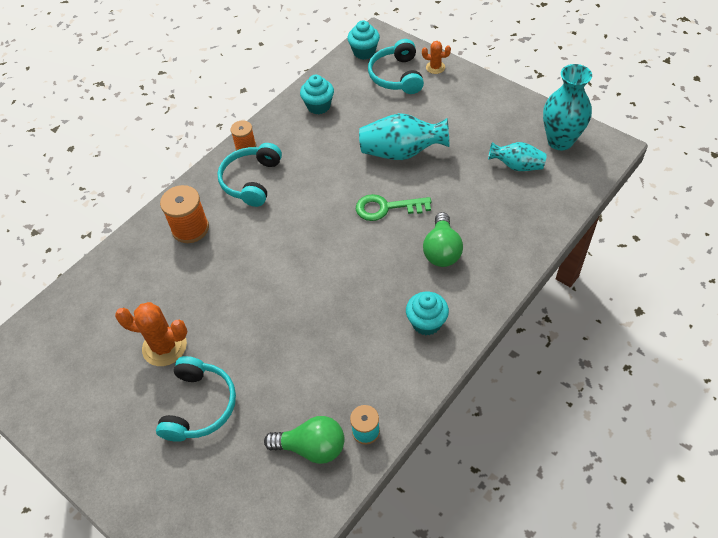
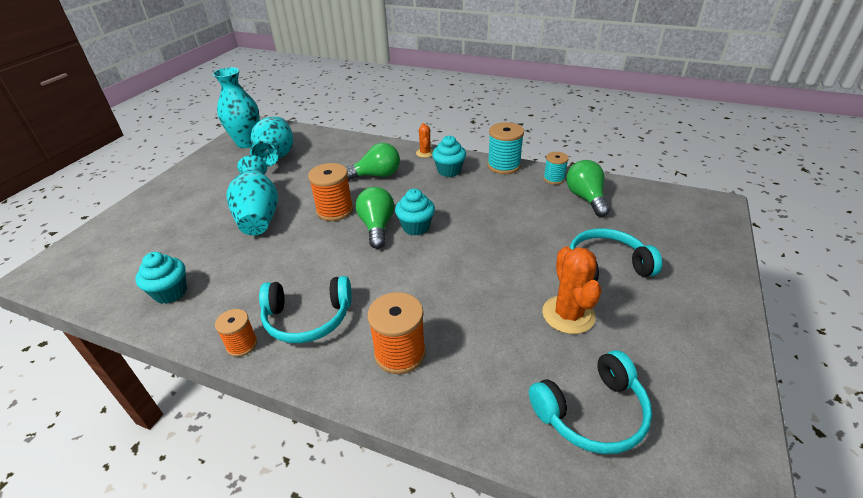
camera: 110 degrees left, 15 degrees down
turquoise cupcake [347,20,380,60] -> turquoise cupcake moved to [395,189,435,236]
green key [356,194,431,221] -> orange spool [308,163,353,221]
turquoise headphones [368,39,424,94] -> turquoise headphones moved to [529,350,652,454]
orange cactus [422,41,451,74] -> orange cactus moved to [416,123,433,158]
turquoise vase [488,142,547,171] -> turquoise vase [250,117,293,167], size x1.62
none -> green light bulb [356,187,394,249]
none -> turquoise spool [487,122,524,174]

